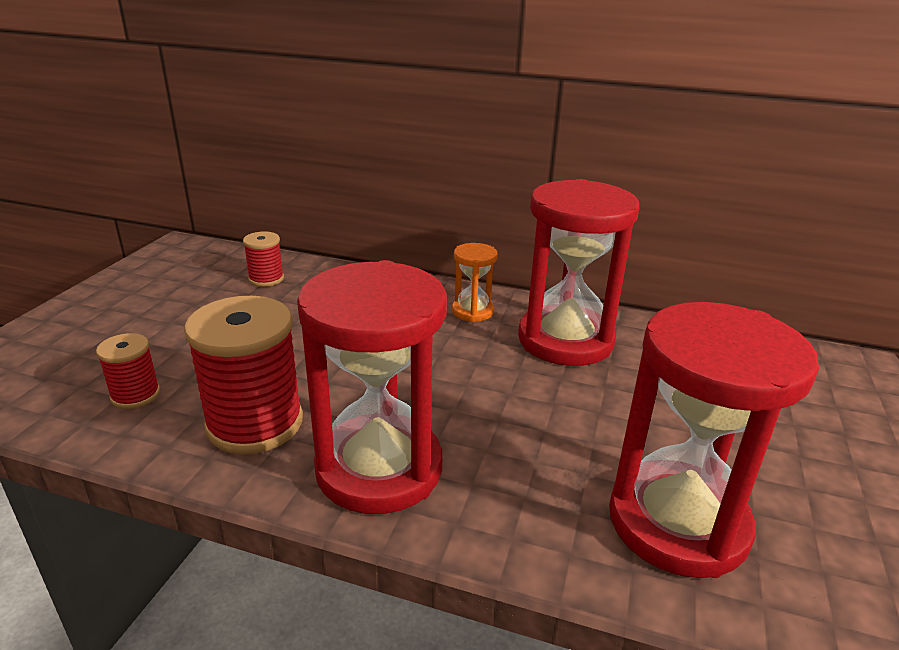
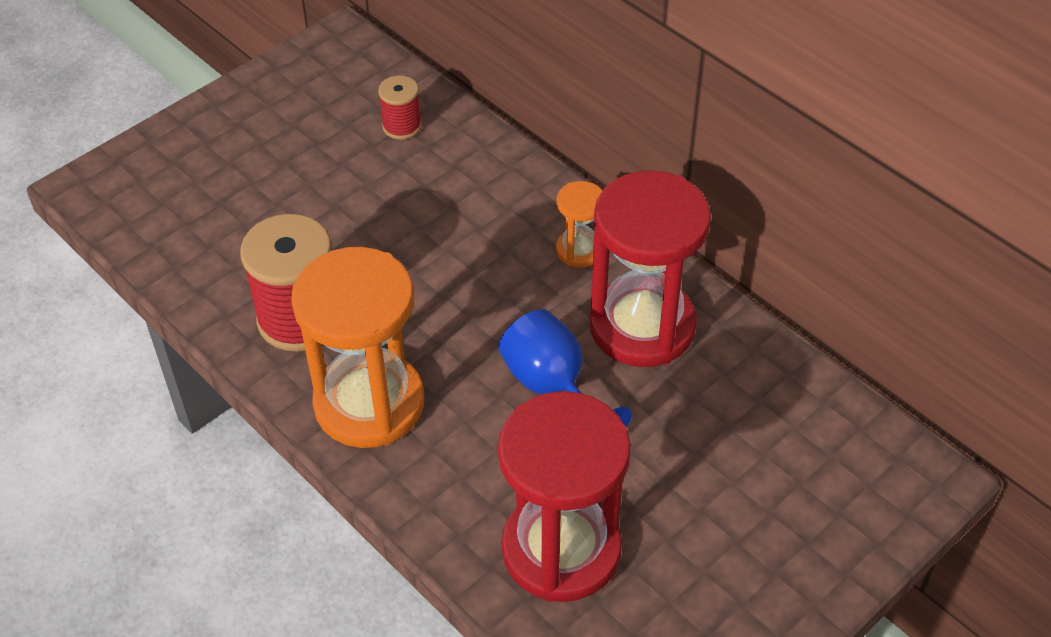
camera: 30 degrees right, 20 degrees up
red spool [96,333,160,409] -> none
red hourglass [297,260,447,514] -> orange hourglass [291,247,424,448]
none -> blue goblet [499,309,632,428]

